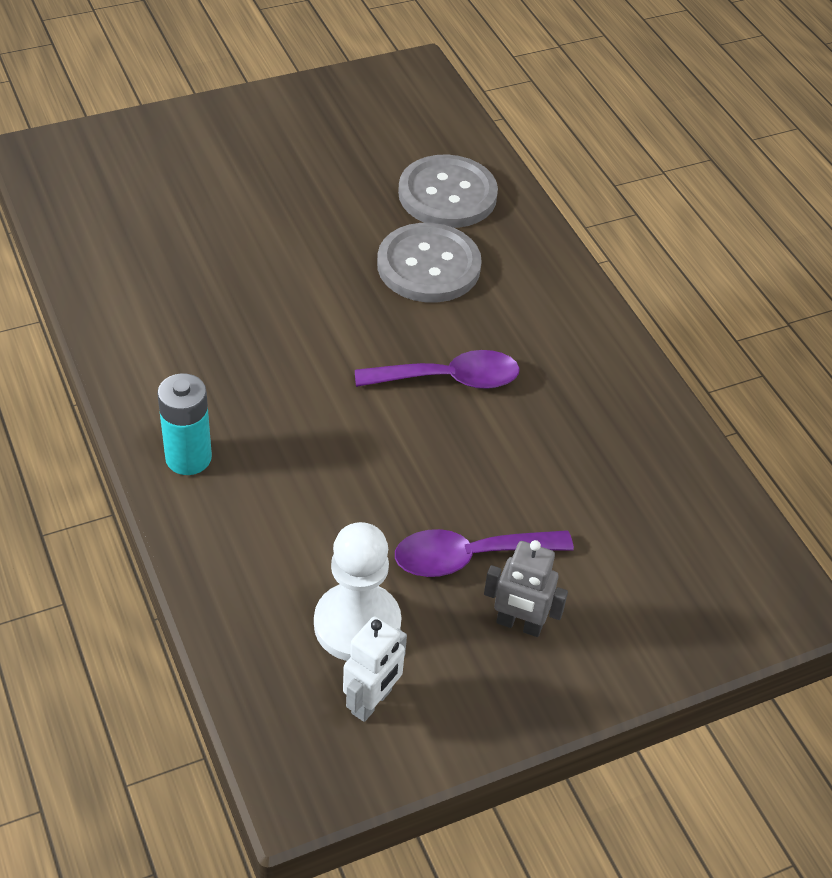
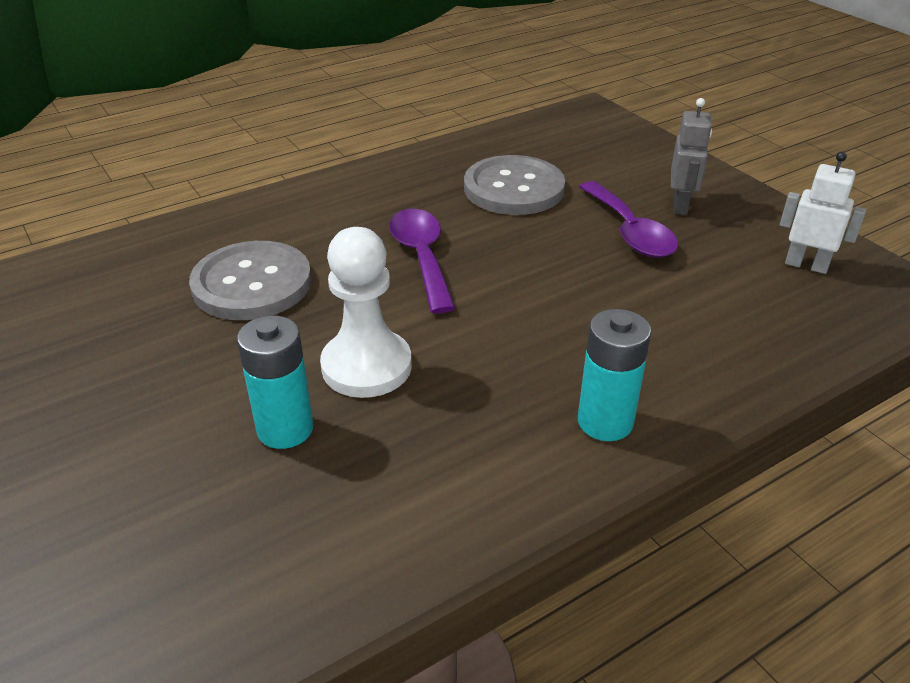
camera: 95 degrees left, 10 degrees down
white pawn [314,522,401,661] -> white pawn moved to [320,227,412,398]
grey button [398,155,498,228] -> grey button moved to [464,155,565,215]
none -> turquoise battery [237,315,314,449]

